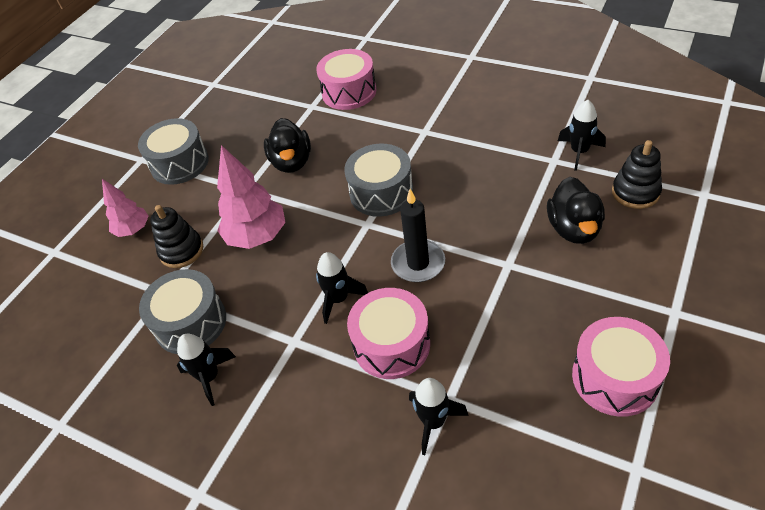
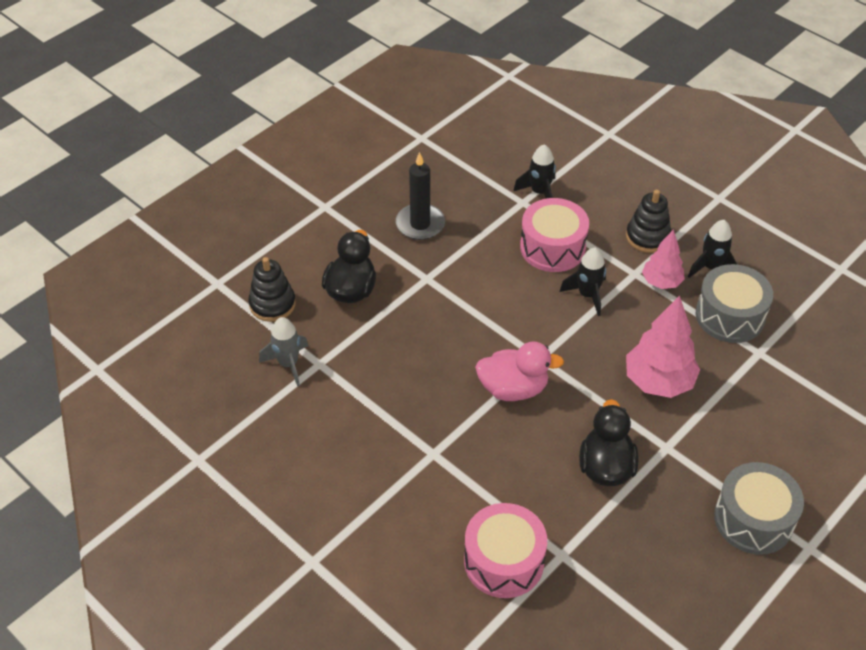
camera: 170 degrees left, 0 degrees up
pink tree [102,179,148,237] -> pink tree moved to [642,229,685,289]
black stacking toy [150,205,203,268] -> black stacking toy moved to [626,189,671,253]
grey drum [344,144,414,217] -> pink duck [475,341,564,401]
black candle [391,189,445,282] -> black candle moved to [396,152,445,240]
black rocket [558,100,606,171] -> grey rocket [259,317,308,386]
pink drum [572,317,670,417] -> none

